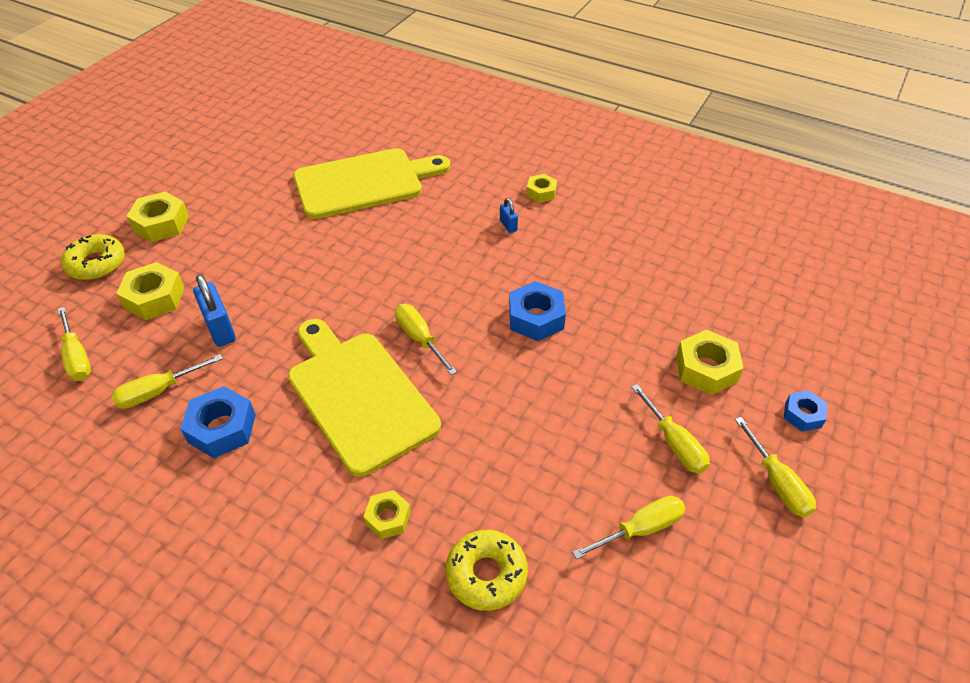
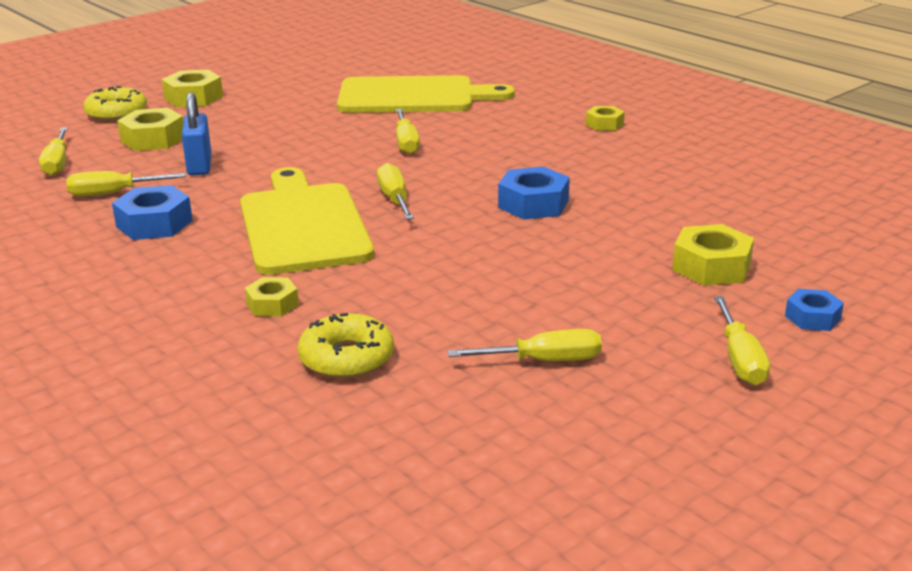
camera: 20 degrees right, 20 degrees down
blue padlock [500,198,518,233] -> none
yellow screwdriver [632,384,710,474] -> yellow screwdriver moved to [396,109,420,154]

